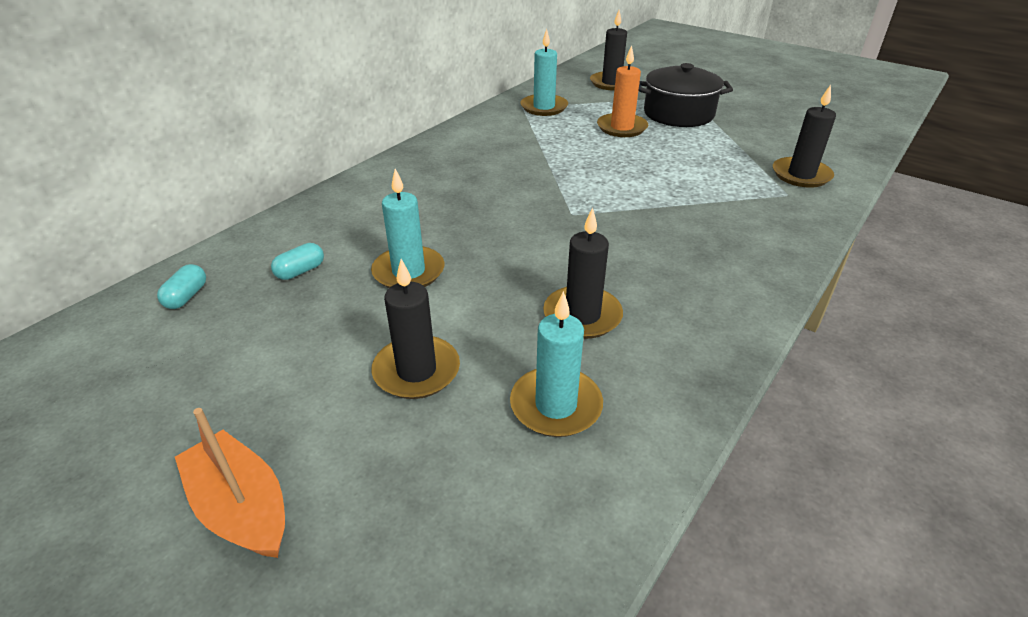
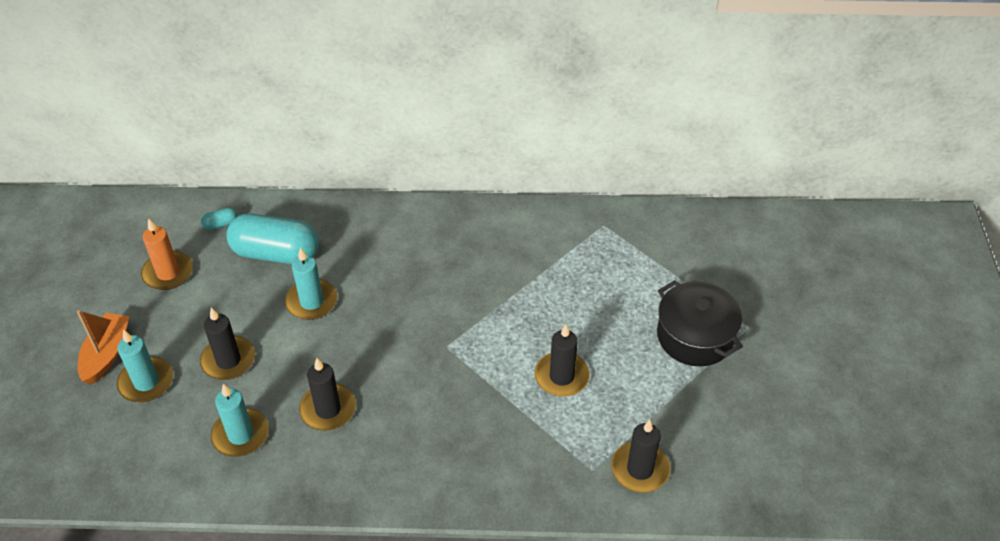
camera: 55 degrees right, 10 degrees up
turquoise capsule [271,243,324,280] -> turquoise capsule [226,214,319,264], size x2.48
turquoise candle [521,29,568,116] -> turquoise candle moved to [117,329,173,402]
black candle [590,10,627,90] -> black candle moved to [535,324,590,397]
orange candle [597,45,648,137] -> orange candle moved to [141,218,193,290]

